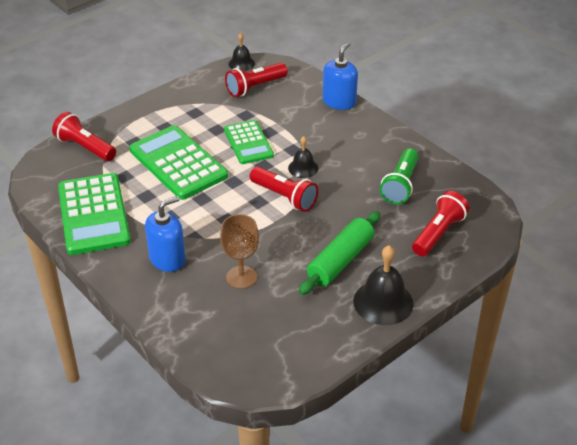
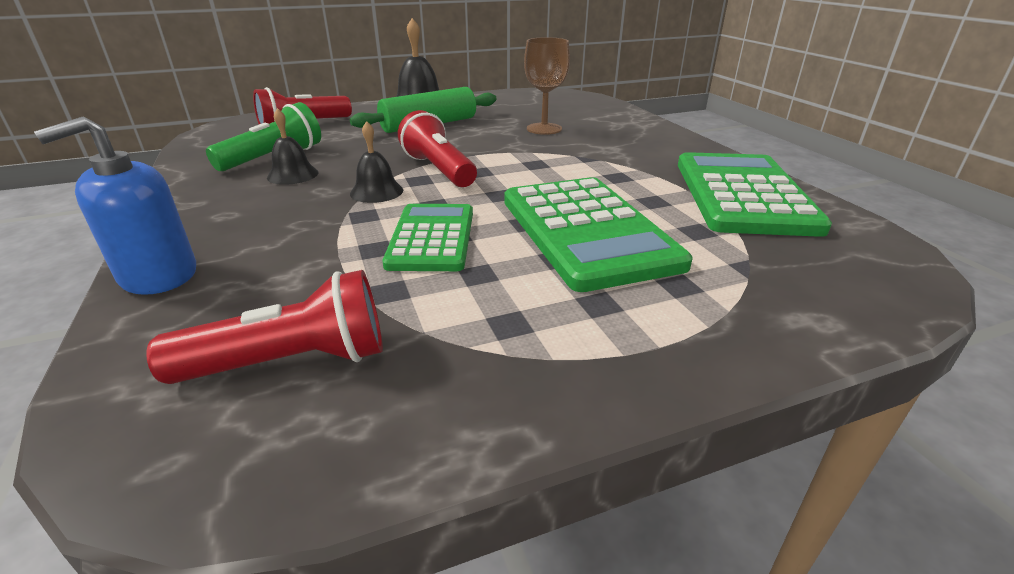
camera: 160 degrees left, 10 degrees down
red flashlight [52,112,116,161] -> none
blue soap dispenser [145,196,186,272] -> none
black bell [229,33,255,71] -> black bell moved to [267,108,318,185]

